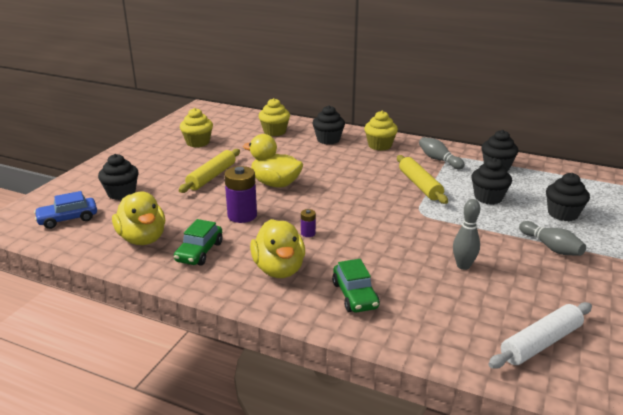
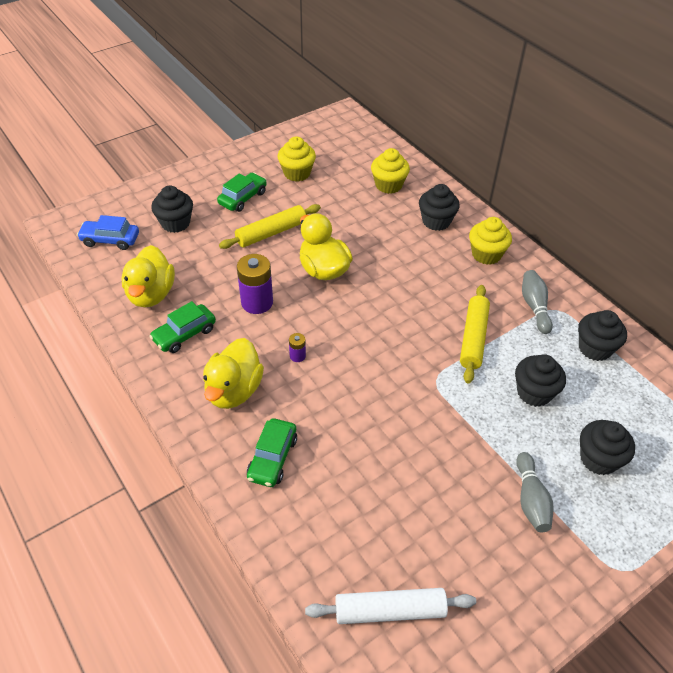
camera: 30 degrees right, 20 degrees up
grey bowling pin [453,199,480,270] -> none
none -> green car [217,173,267,212]

